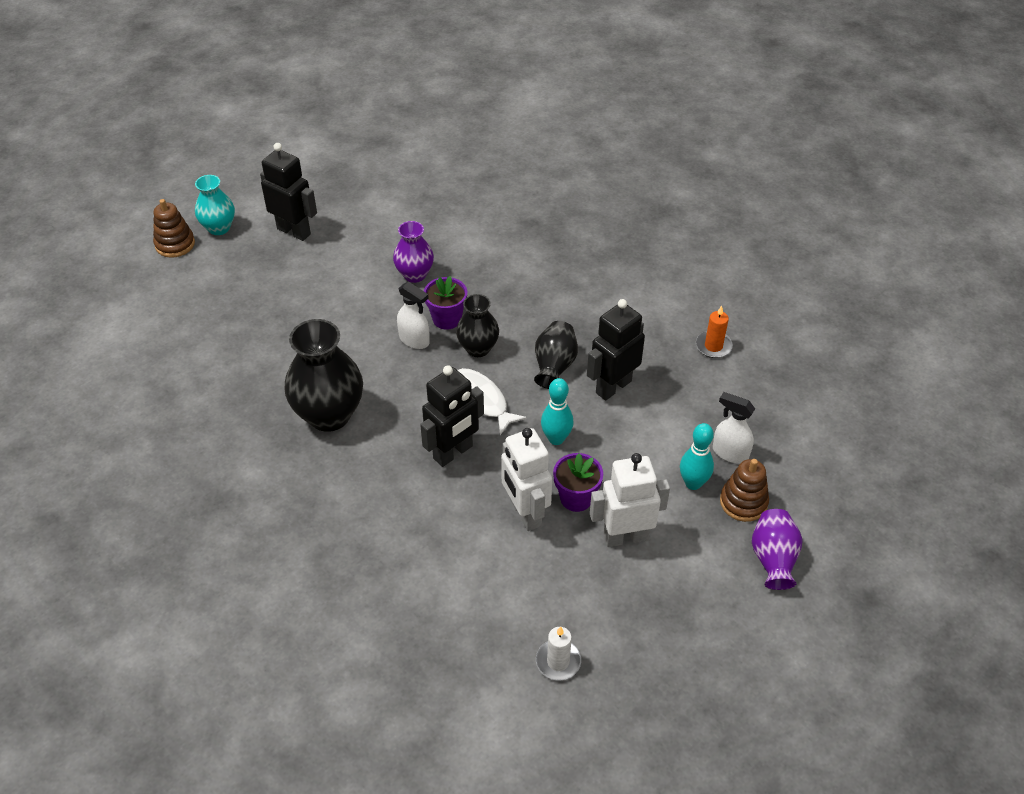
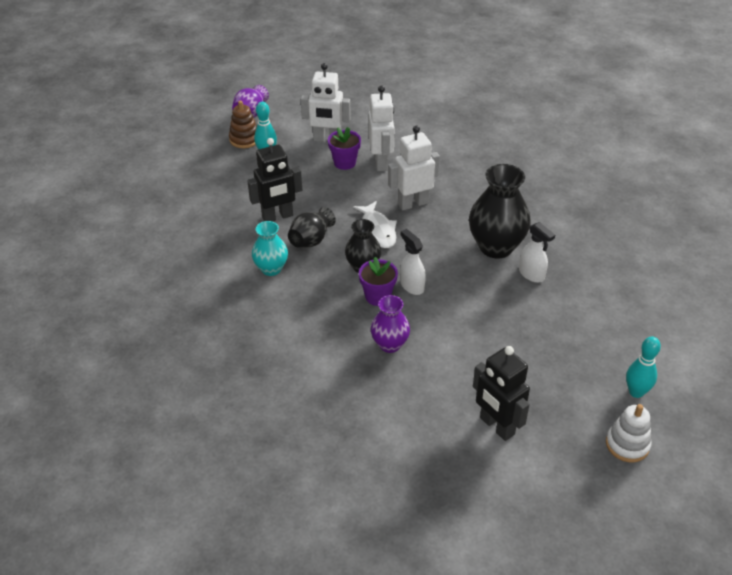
camera: 160 degrees left, 5 degrees down
brown stacking toy [153,199,195,258] -> white stacking toy [606,404,652,462]
turquoise vase [195,175,235,235] -> turquoise vase moved to [252,221,288,276]
black robot [420,365,484,467] -> white robot [388,125,440,210]
white candle [536,626,581,680] -> none
turquoise bowling pin [541,378,574,445] -> turquoise bowling pin moved to [626,336,661,398]
orange candle [696,306,733,358] -> none
white spray bottle [713,392,755,463] -> white spray bottle moved to [519,222,555,283]

